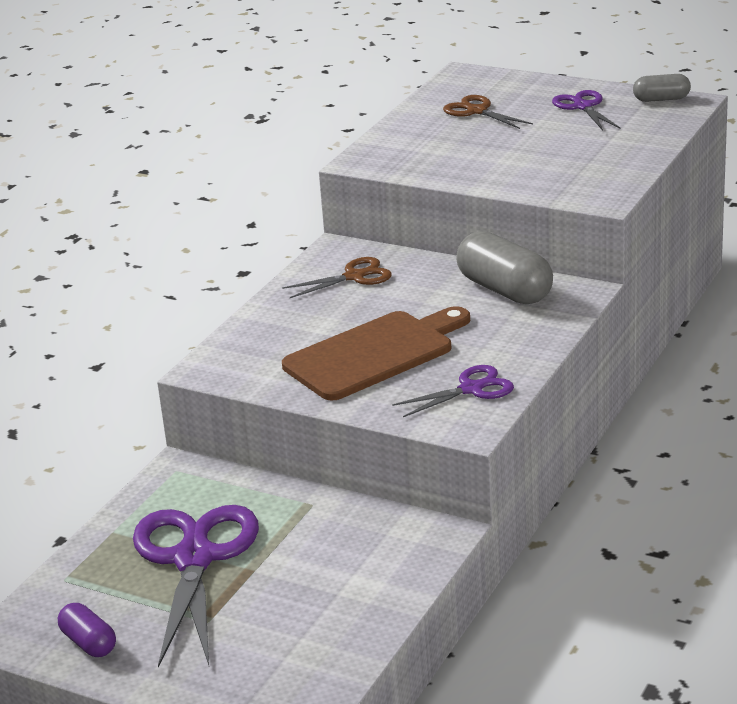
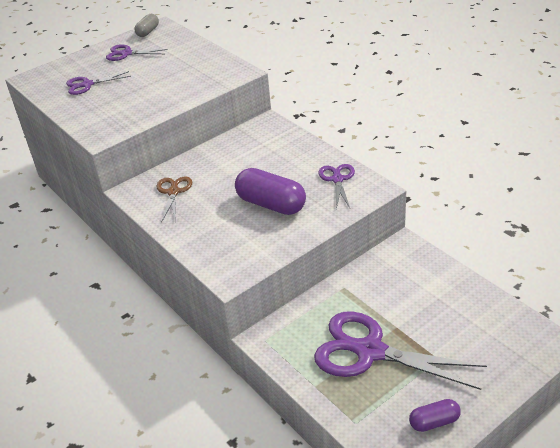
camera: 65 degrees left, 10 degrees up
brown cutting board [282,306,470,401] -> purple capsule [235,168,306,215]
brown scissors [443,95,533,129] -> purple scissors [66,71,131,95]
grey capsule [456,231,553,304] -> none

